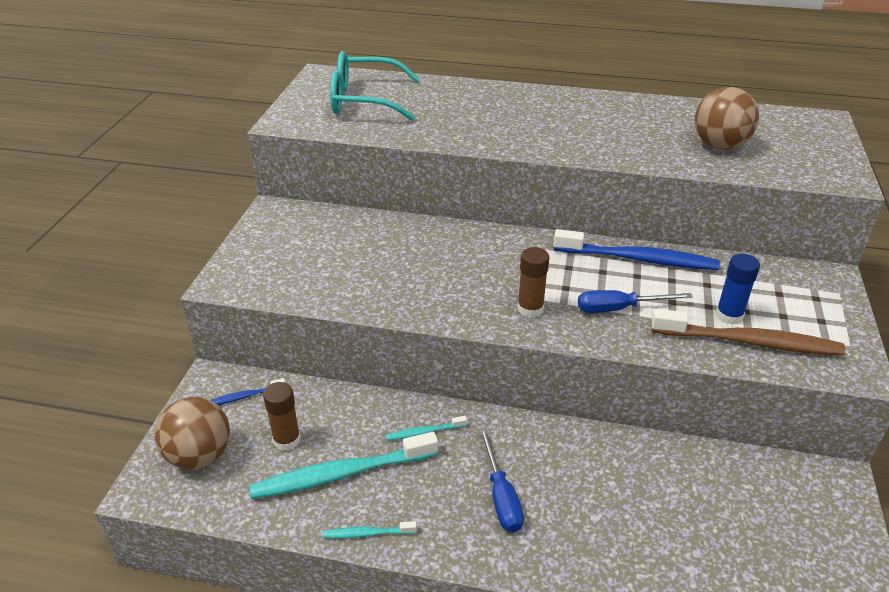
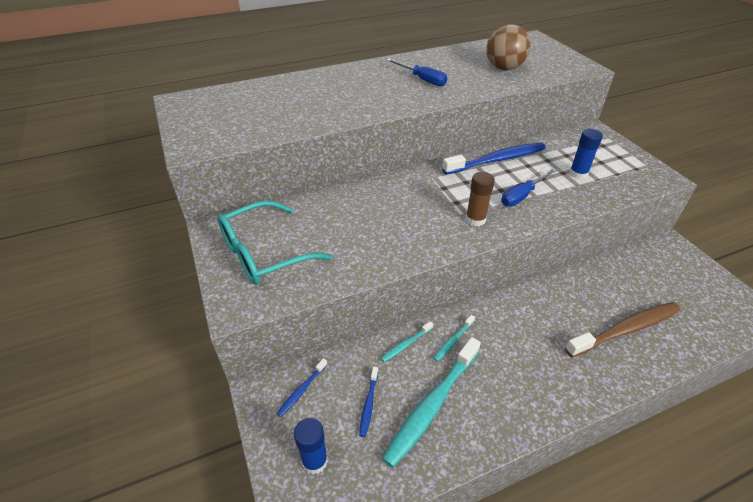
camera: 35 degrees left, 5 degrees up
brown ball [154,397,230,470] -> blue glue stick [294,418,328,474]
brown glue stick [263,382,301,451] -> blue toothbrush [359,367,378,437]
turquoise toothbrush [323,521,417,539] -> turquoise toothbrush moved to [381,321,433,362]
turquoise glasses [330,51,420,121] -> turquoise glasses moved to [217,201,333,285]
blue screwdriver [479,428,524,532] -> blue screwdriver moved to [387,58,447,86]
brown toothbrush [652,309,845,356] -> brown toothbrush moved to [565,302,680,358]

